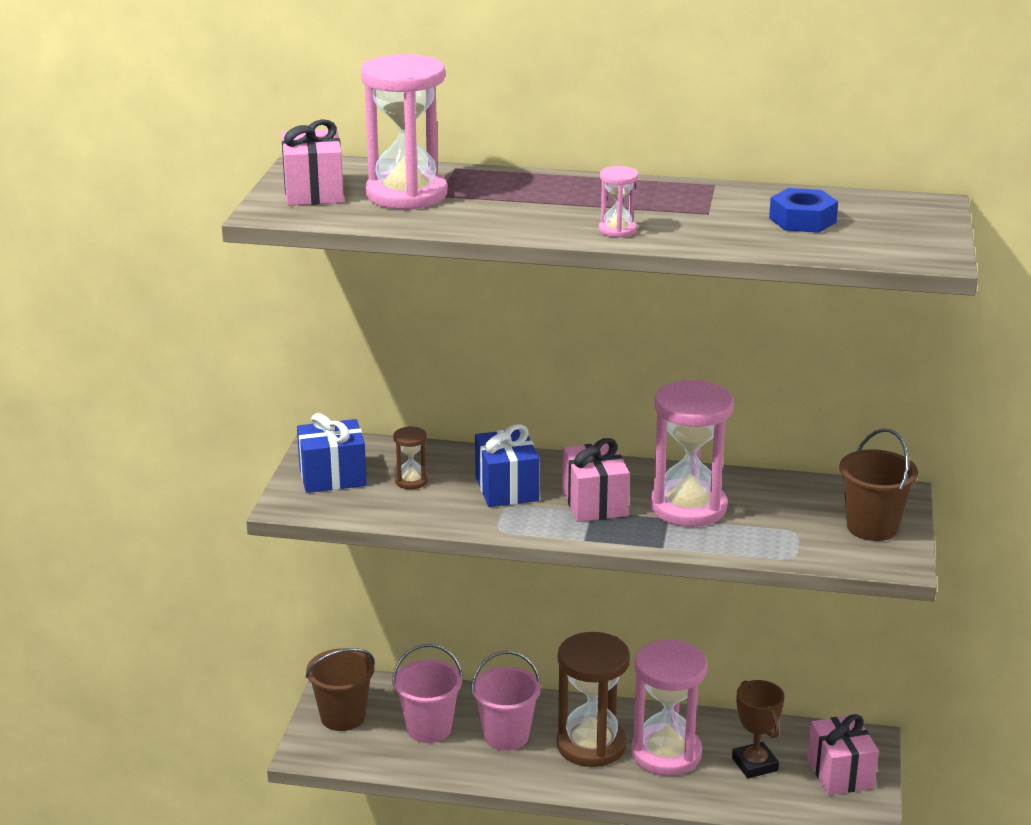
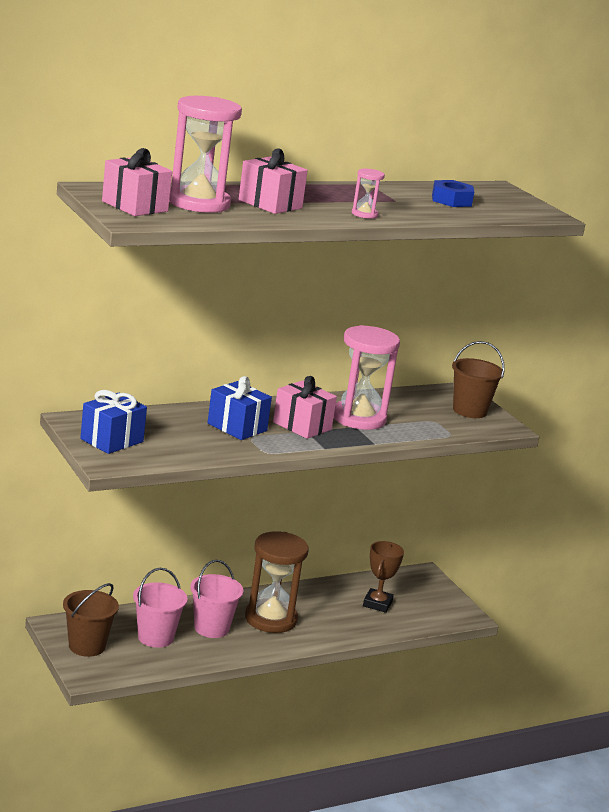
camera: 40 degrees left, 5 degrees down
brown hourglass [393,426,428,489] -> none
pink hourglass [631,640,708,776] -> none
brown trophy [732,680,785,779] -> brown trophy turned 75 degrees clockwise [363,541,404,613]
pink gift [807,714,879,795] -> pink gift moved to [239,148,308,214]

